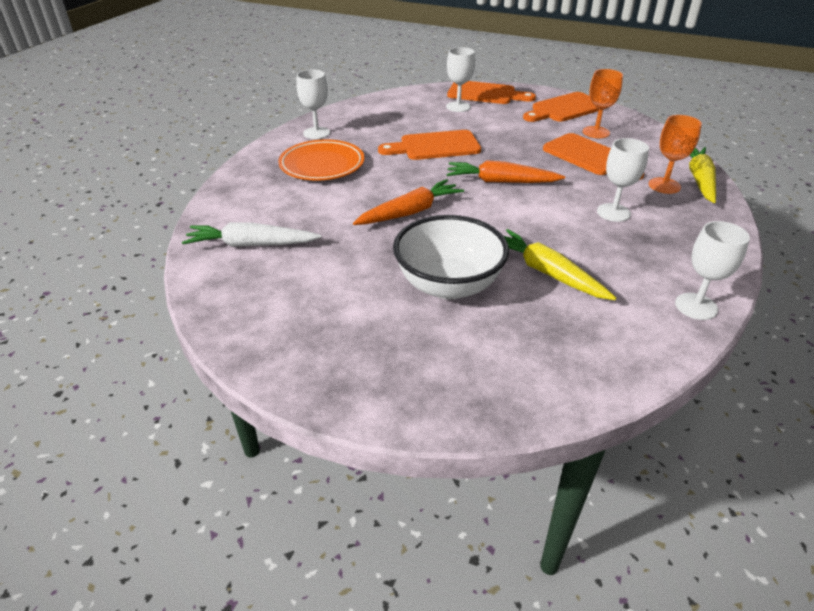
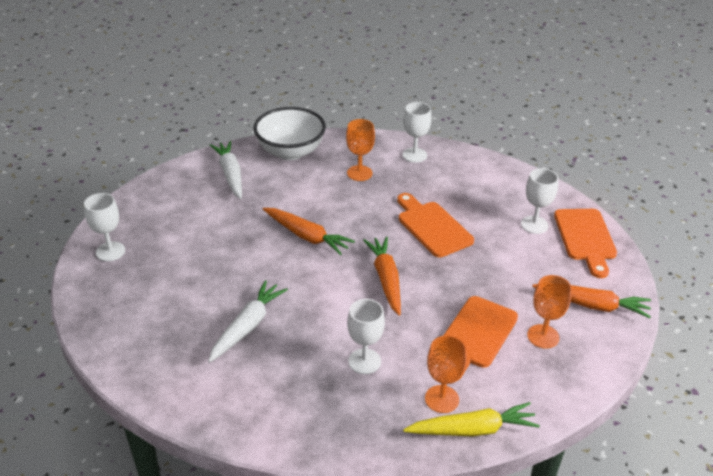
camera: 70 degrees right, 0 degrees up
orange plate [278,139,365,181] -> orange goblet [346,119,375,181]
white bowl [393,215,509,299] -> white bowl moved to [253,107,326,160]
yellow carrot [504,229,617,300] -> white carrot [208,280,288,363]
orange cutting board [523,92,599,122] -> orange carrot [532,284,651,318]
white goblet [675,221,750,320] -> white goblet moved to [84,193,125,261]

